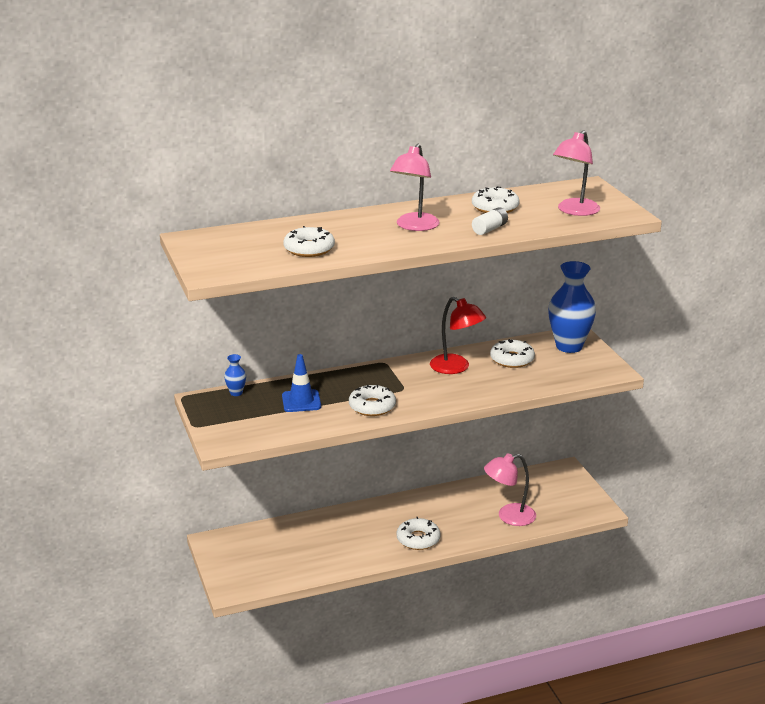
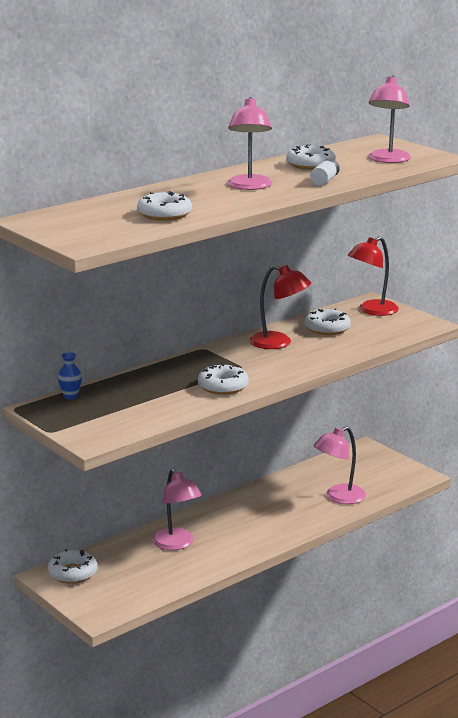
camera: 20 degrees left, 5 degrees down
blue traffic cone [282,354,321,412] -> none
white donut [397,517,441,550] -> white donut moved to [48,549,98,584]
blue vase [548,261,596,353] -> red lamp [347,236,399,316]
none -> pink lamp [152,469,202,550]

